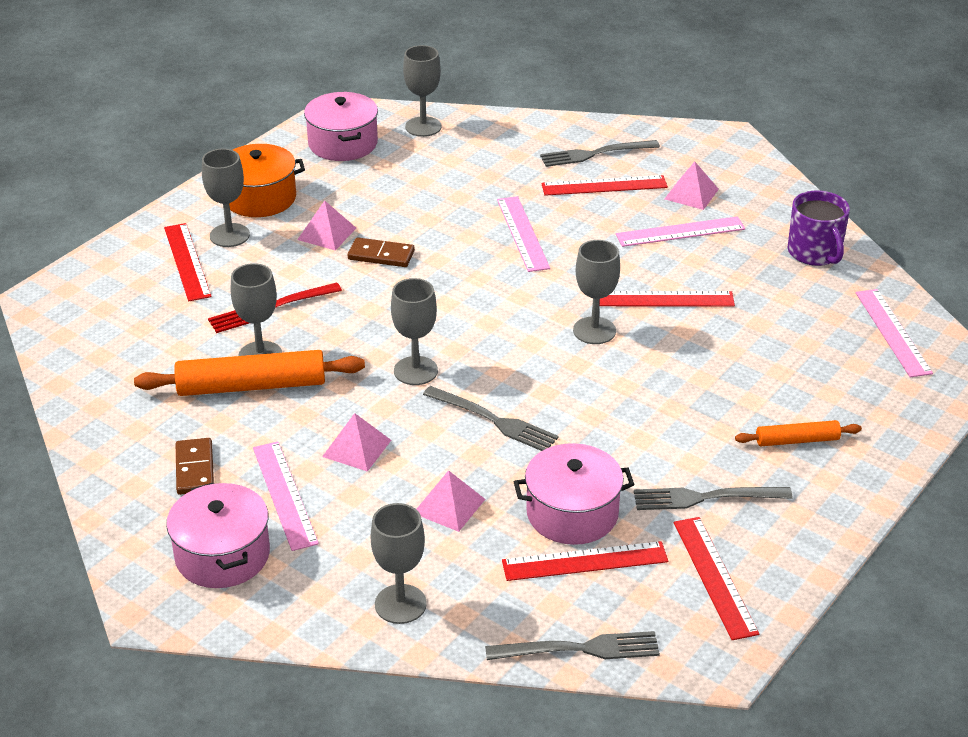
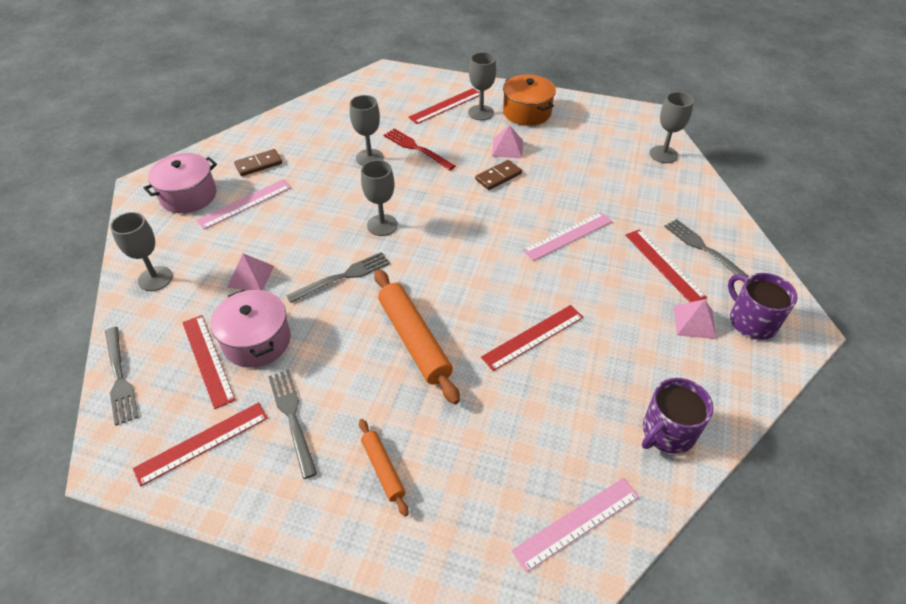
camera: 70 degrees right, 10 degrees up
orange rolling pin [134,350,365,396] -> orange rolling pin moved to [374,269,460,405]
pink pot [304,92,378,161] -> none
pink pyramid [322,413,391,472] -> none
brown domino [348,237,415,267] -> brown domino turned 60 degrees clockwise [475,160,522,190]
grey fork [423,386,559,451] -> grey fork turned 135 degrees counterclockwise [286,252,390,303]
grey goblet [573,240,620,344] -> none
red ruler [599,291,735,306] -> red ruler turned 75 degrees clockwise [481,305,584,371]
pink ruler [616,216,745,247] -> none
none -> purple mug [728,273,797,340]

